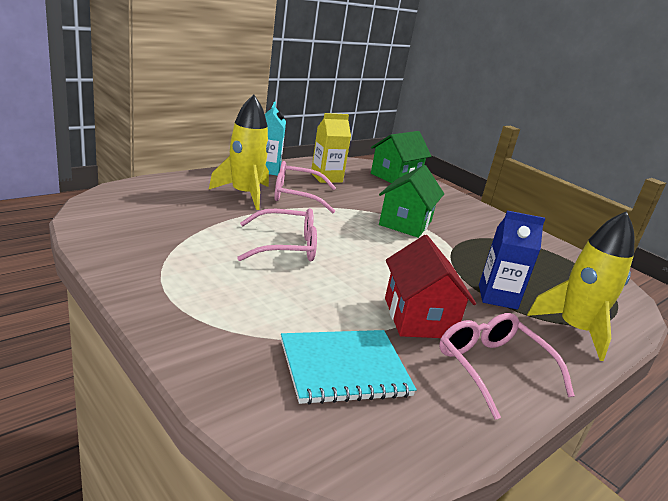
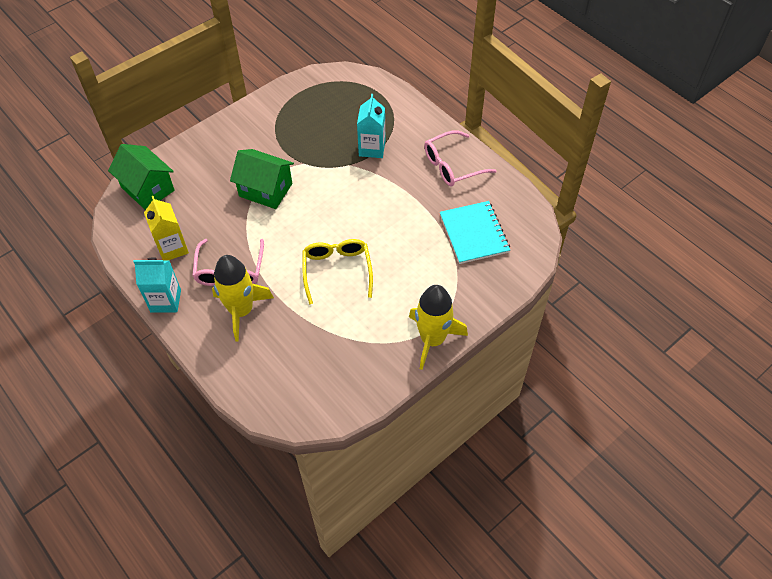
camera: 85 degrees left, 30 degrees up
pink glasses [237,208,317,261] -> yellow glasses [302,239,373,304]
red house [385,235,476,338] -> none
blue carton [479,211,545,310] -> turquoise carton [357,94,386,158]
yellow rocket [527,211,634,361] -> yellow rocket moved to [409,285,468,370]

